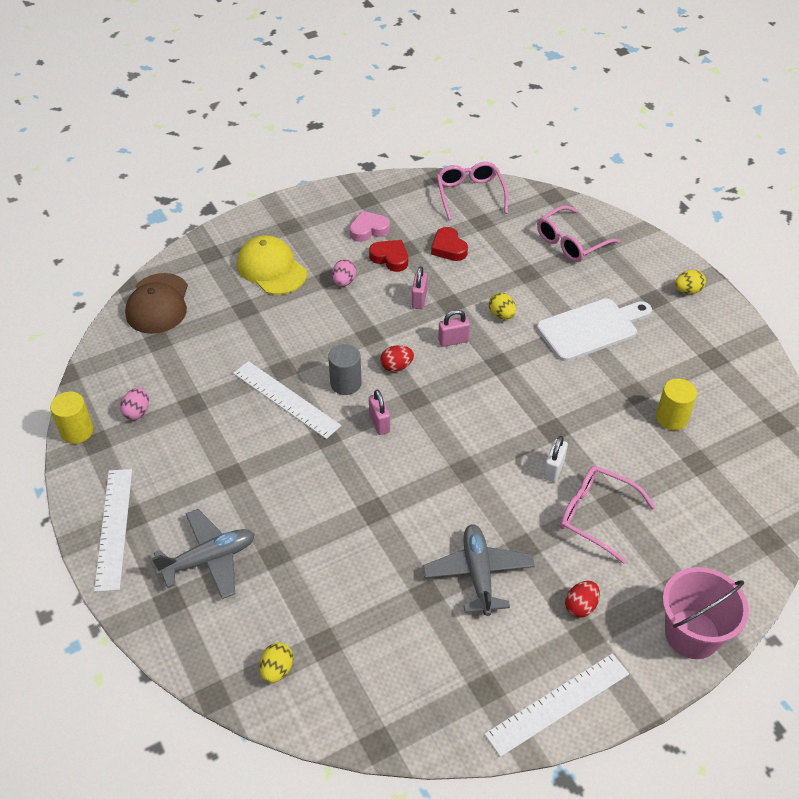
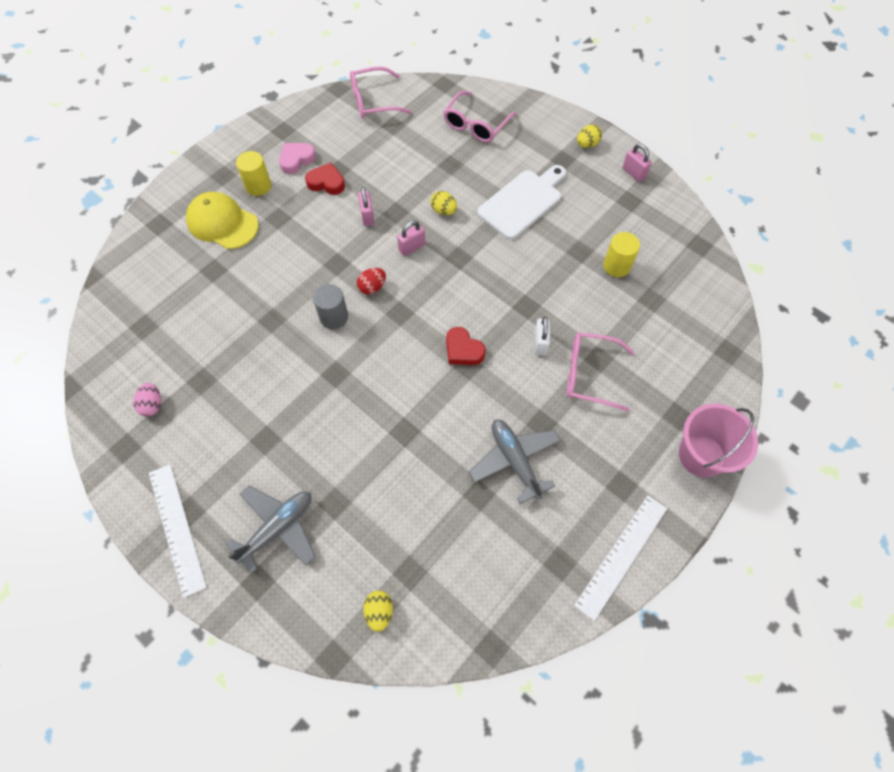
camera: 20 degrees left, 15 degrees up
yellow cylinder [50,392,93,444] -> yellow cylinder moved to [236,151,271,196]
brown cap [125,273,188,334] -> none
white ruler [233,361,341,439] -> none
pink egg [332,259,356,286] -> none
pink padlock [369,390,390,435] -> pink padlock moved to [622,144,652,182]
red heart [431,227,468,261] -> red heart moved to [446,327,486,365]
pink glasses [437,162,508,220] -> pink glasses turned 75 degrees counterclockwise [350,67,412,119]
red egg [565,581,600,618] -> none

